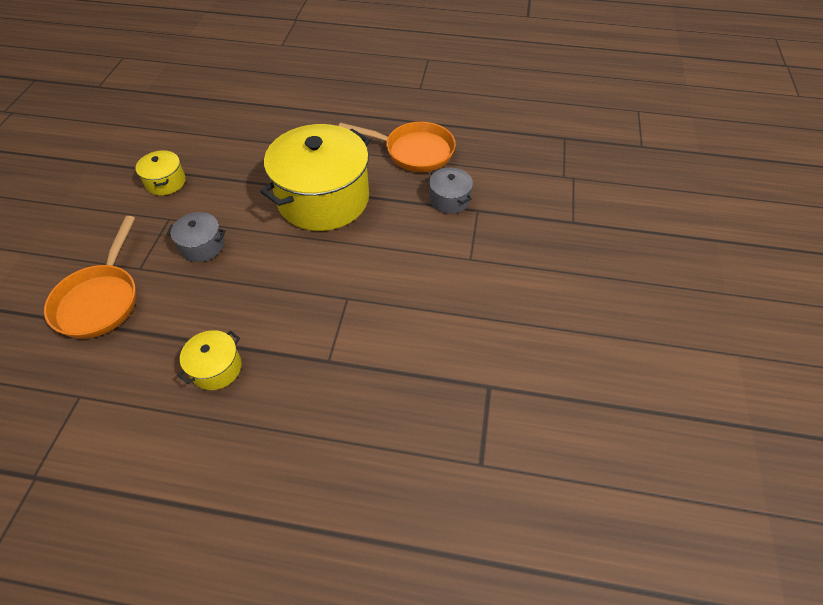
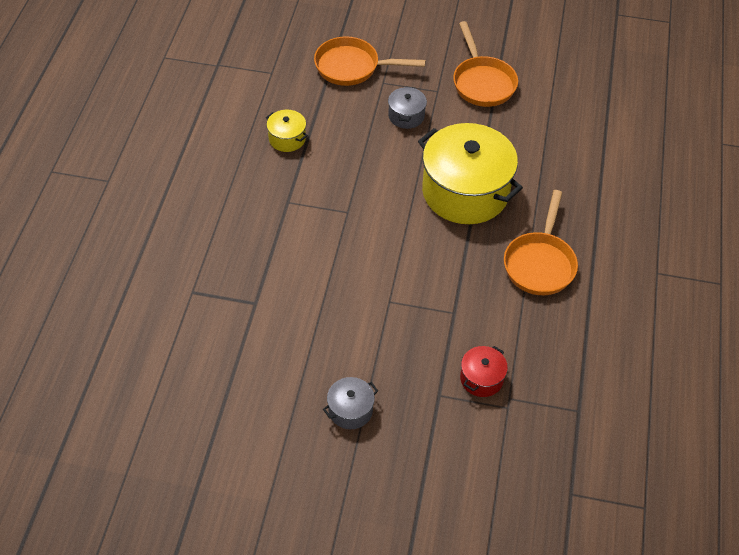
camera: 90 degrees right, 0 degrees up
yellow pot [136,150,186,195] -> orange pan [453,21,518,107]
grey pot [429,168,473,214] -> grey pot moved to [323,377,378,429]
none -> red pot [460,346,508,397]

